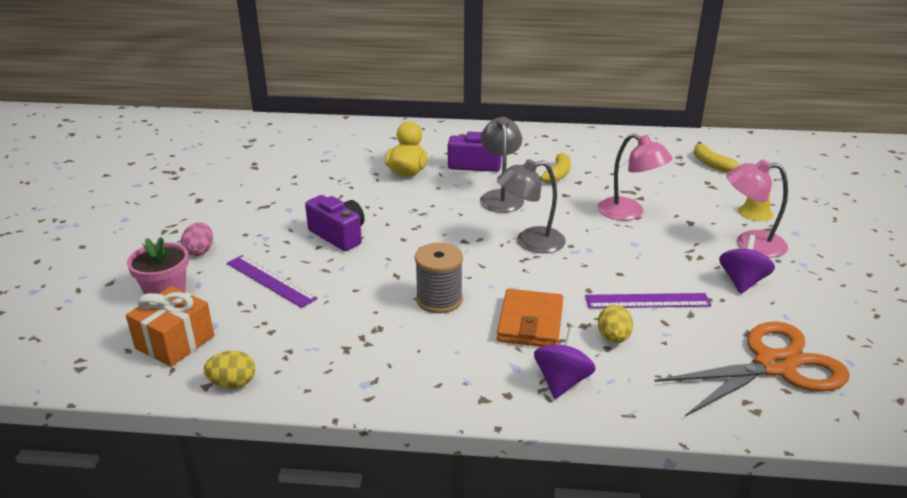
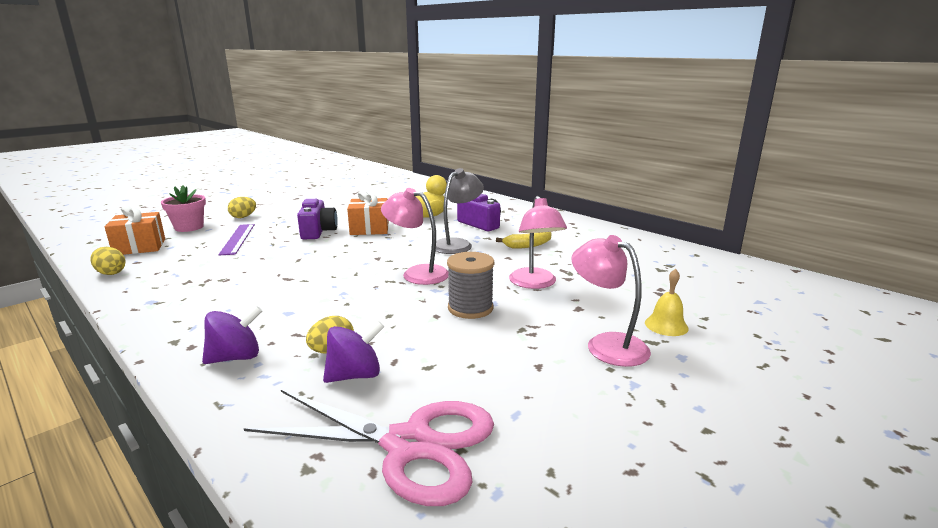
camera: 40 degrees right, 10 degrees down
pink egg [181,222,213,256] -> yellow egg [228,197,256,218]
grey spool [415,243,463,313] -> grey spool moved to [447,252,494,319]
grey lamp [497,159,566,253] -> pink lamp [381,188,449,285]
orange wallet [497,289,563,347] -> none
purple ruler [585,293,711,308] -> none
orange scissors [654,322,850,417] -> pink scissors [244,390,494,506]
yellow banana [694,142,740,172] -> none
purple spinning top [719,235,775,294] -> purple spinning top moved to [323,321,384,383]
none -> orange gift [347,190,389,235]

